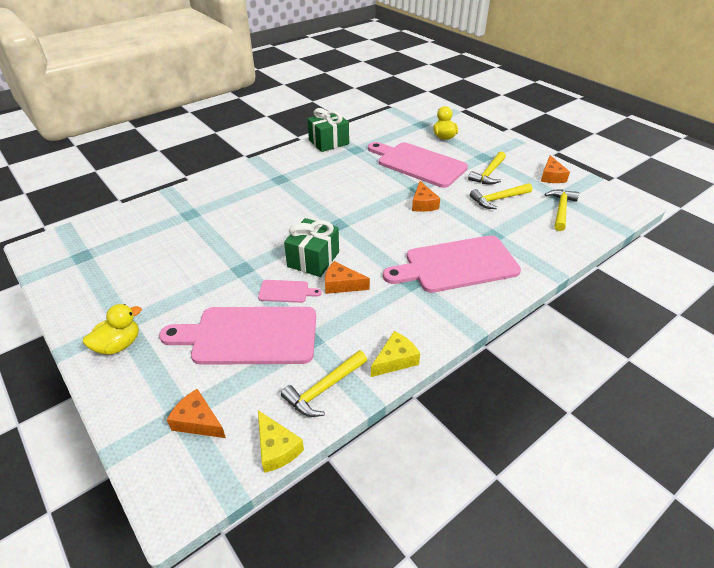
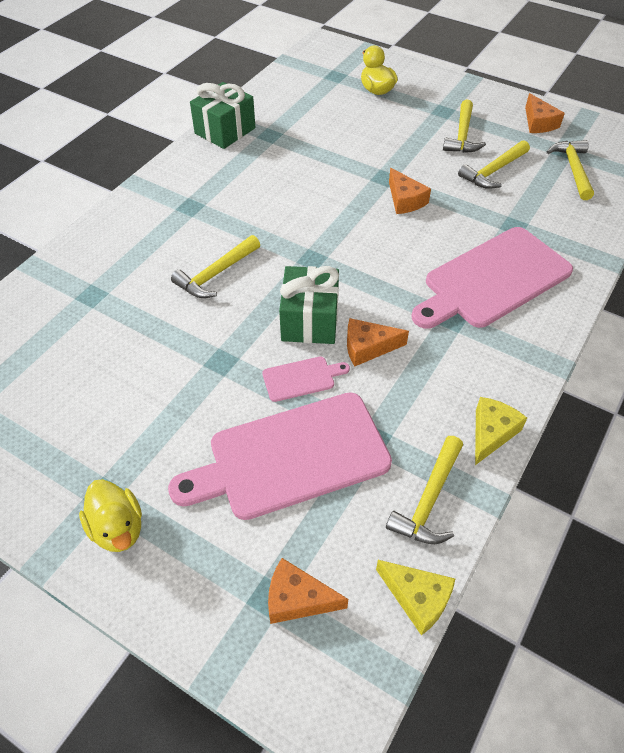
camera: 20 degrees left, 10 degrees up
yellow duck [83,304,142,355] -> yellow duck turned 120 degrees clockwise [79,479,142,552]
pink cutting board [368,142,468,188] -> none
none -> yellow hammer [171,235,260,298]

